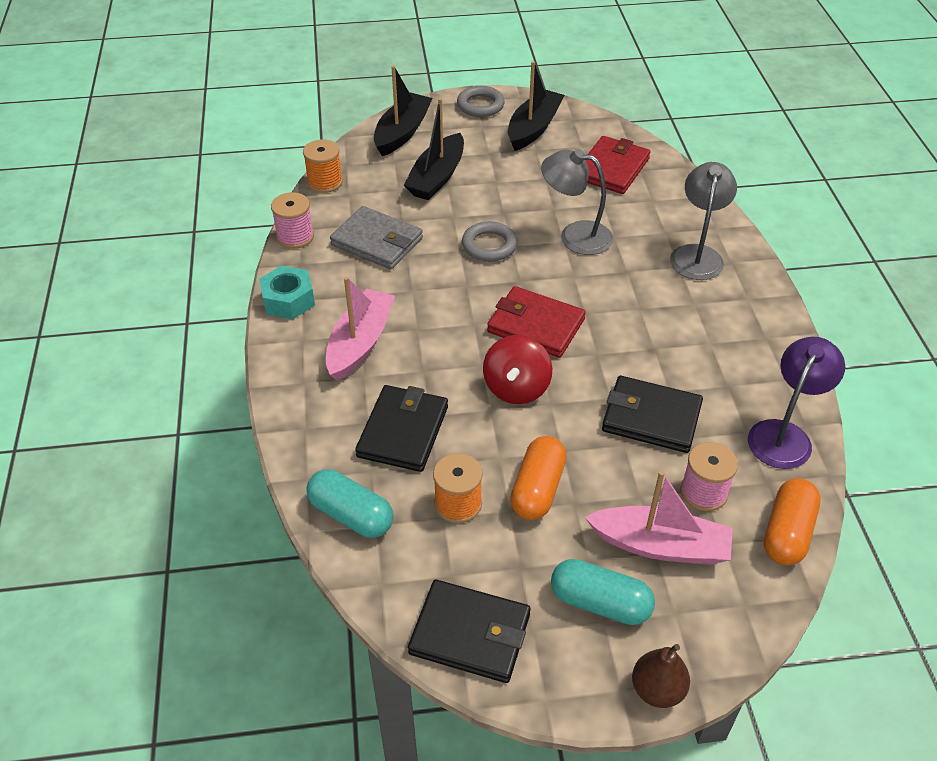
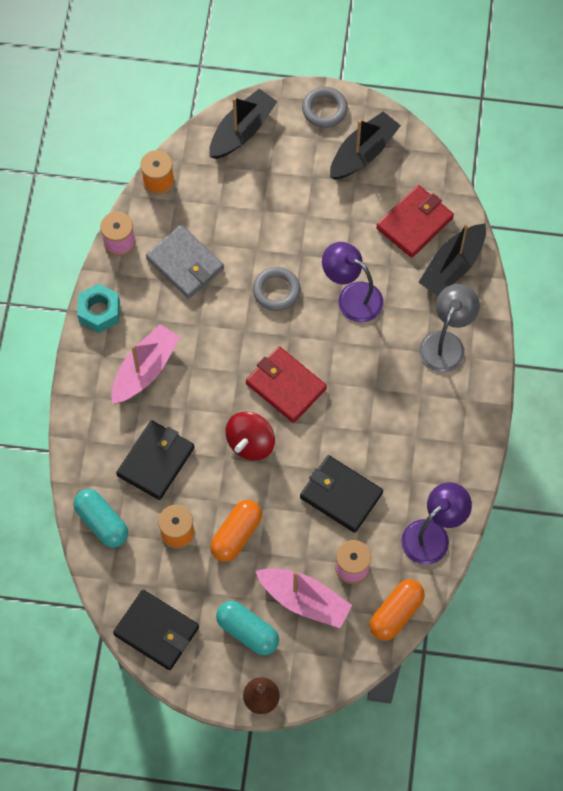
camera: 15 degrees right, 20 degrees up
black boat [404,98,464,200] -> black boat moved to [418,223,486,296]
grey lamp [541,149,613,255] -> purple lamp [322,242,383,322]

